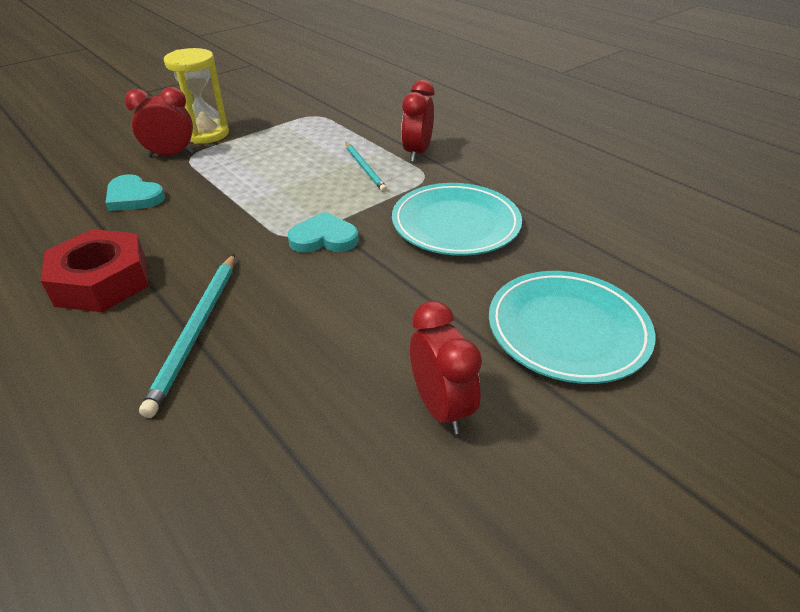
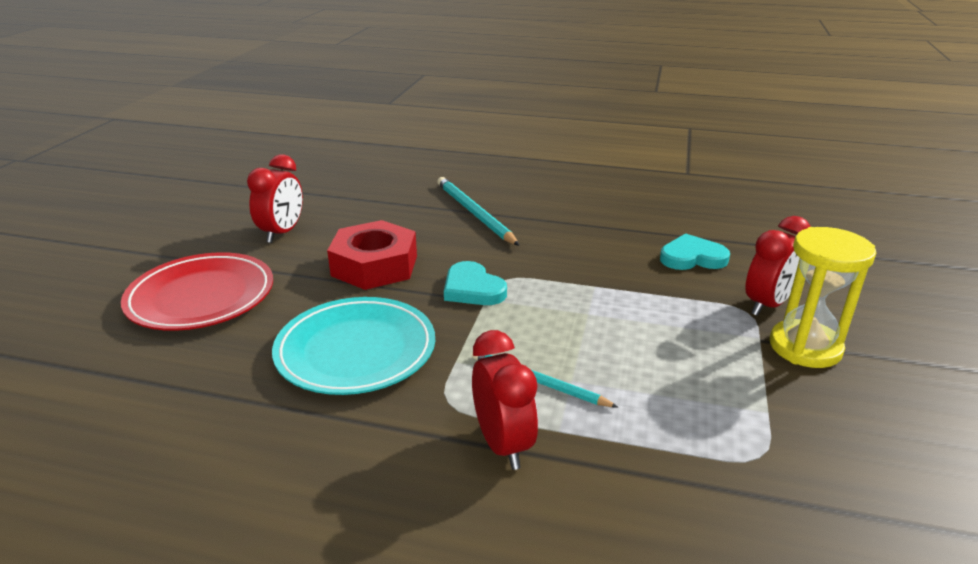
camera: 145 degrees right, 10 degrees down
red nut [41,229,148,312] -> red nut moved to [327,220,417,290]
turquoise heart [288,212,359,253] -> turquoise heart turned 90 degrees clockwise [444,261,507,305]
red clock [410,301,482,434] -> red clock turned 105 degrees counterclockwise [247,154,303,243]
turquoise plate [489,271,655,384] -> red plate [121,252,273,331]

